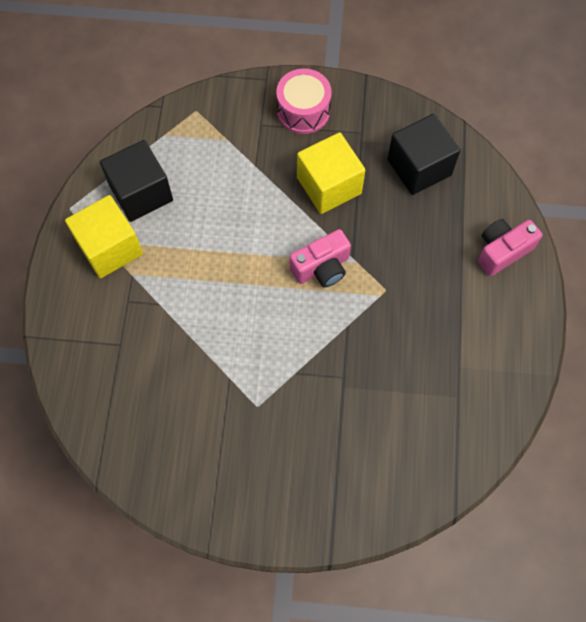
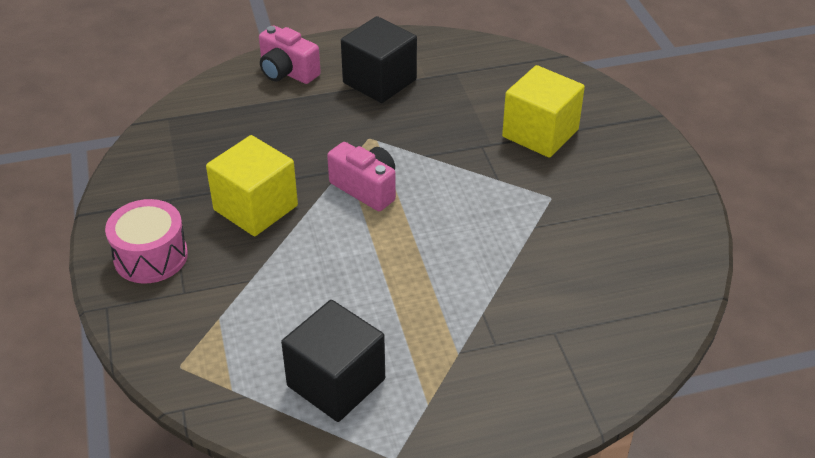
camera: 110 degrees left, 25 degrees down
yellow cube [65,195,143,278] -> yellow cube moved to [502,65,585,158]
black cube [387,114,460,195] -> black cube moved to [341,16,417,103]

